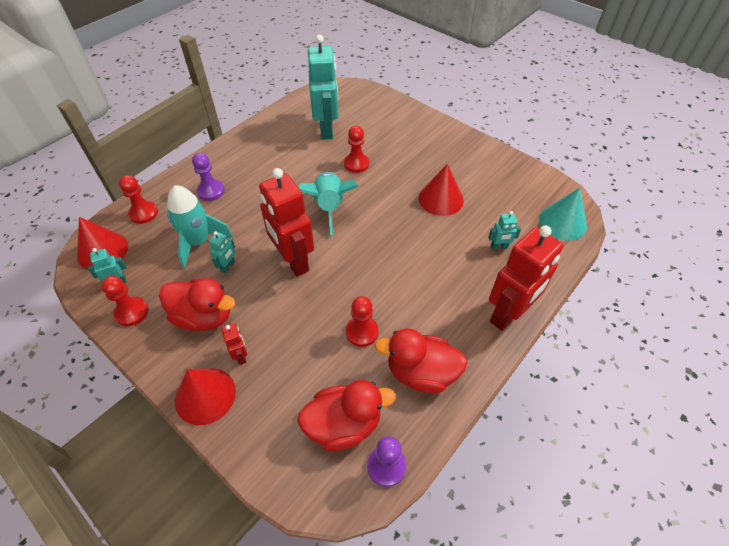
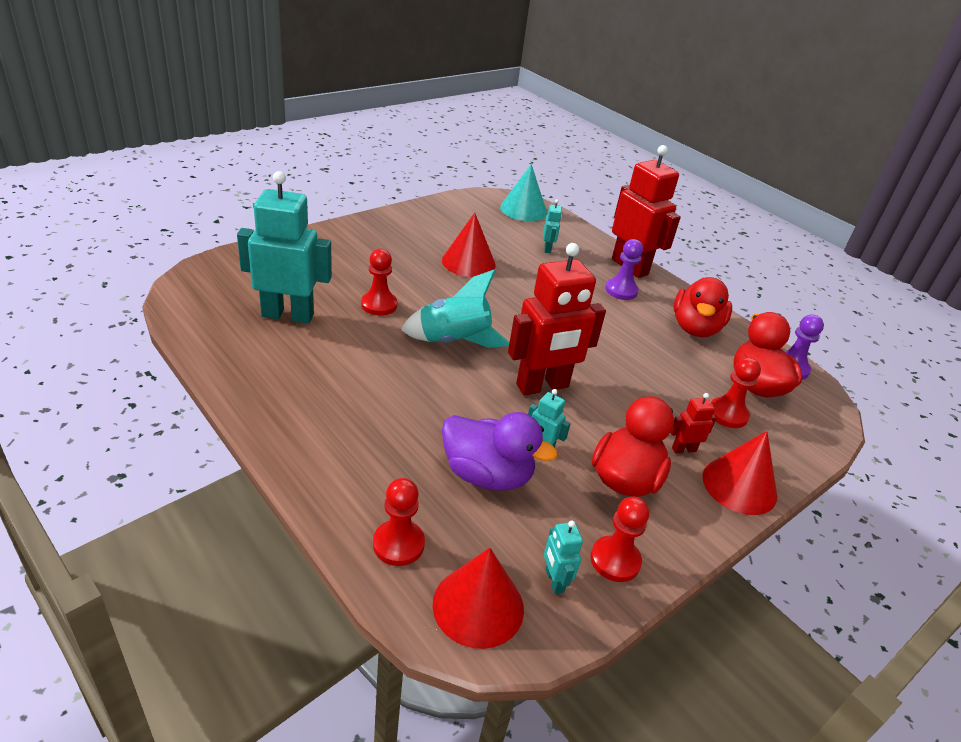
camera: 85 degrees left, 15 degrees down
turquoise rocket [167,185,233,268] -> purple duck [442,412,558,491]
purple pawn [192,153,225,201] -> purple pawn moved to [605,239,643,300]
red pawn [346,296,379,347] -> red pawn moved to [711,357,761,428]

